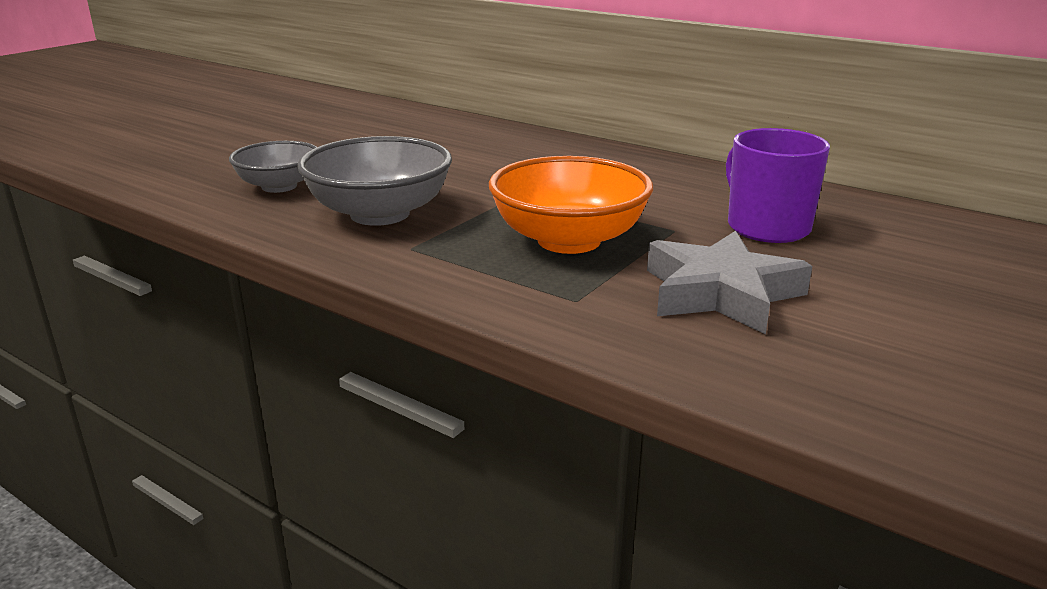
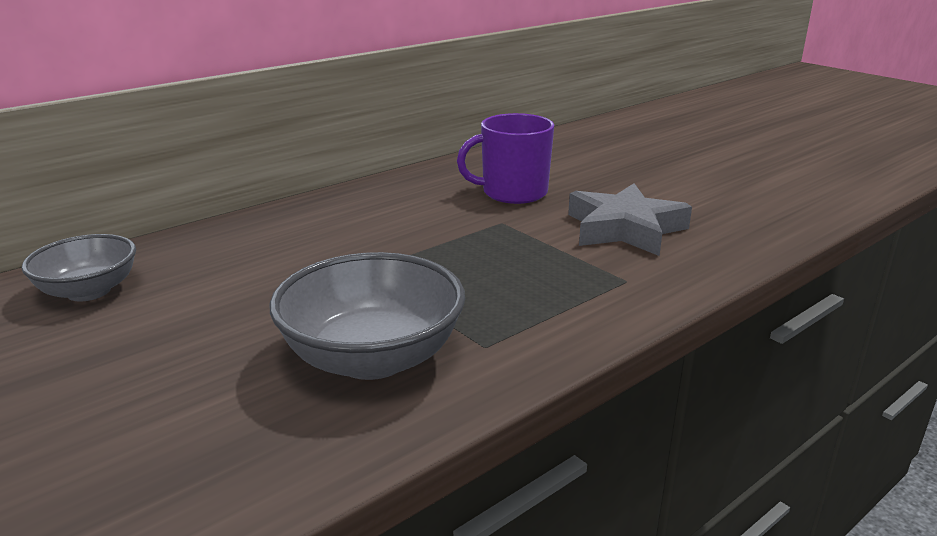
camera: 75 degrees left, 0 degrees up
grey bowl [229,141,317,193] -> grey bowl moved to [22,234,136,301]
orange bowl [489,156,653,254] -> none

